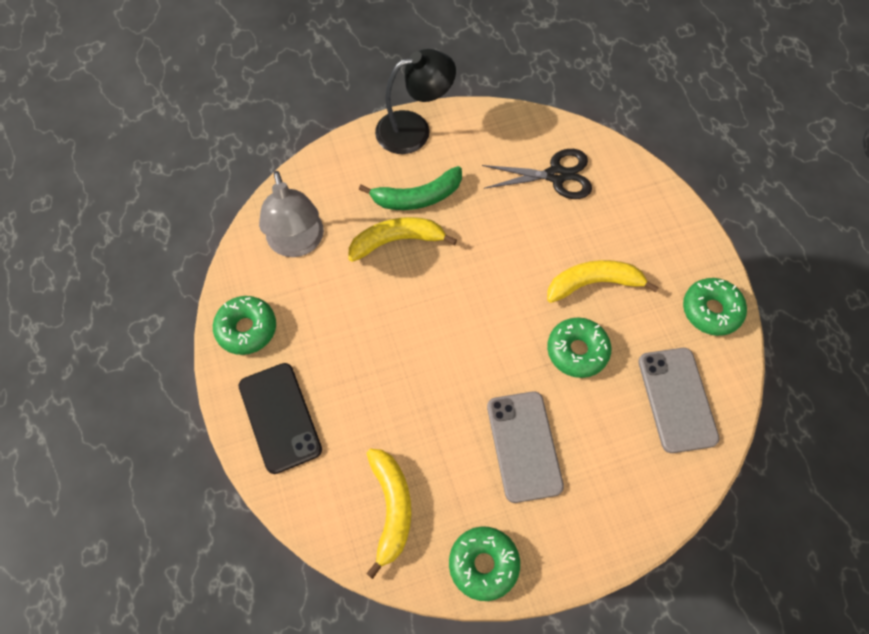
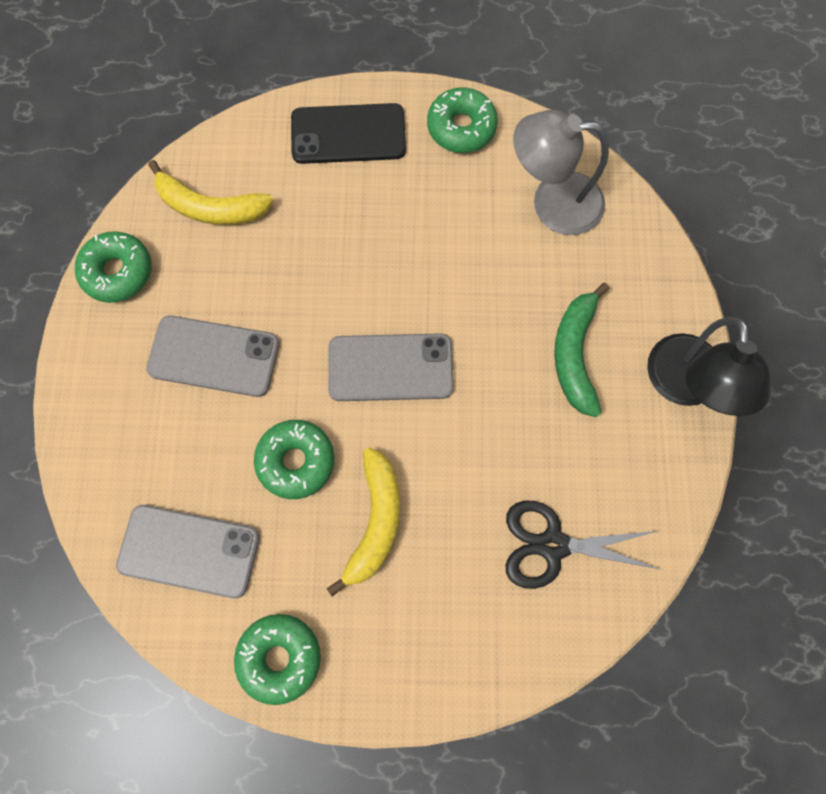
camera: 110 degrees right, 10 degrees up
yellow banana [348,217,457,262] -> none
black scissors [482,149,592,199] -> black scissors turned 75 degrees clockwise [506,501,662,589]
none -> grey phone [328,333,454,401]

